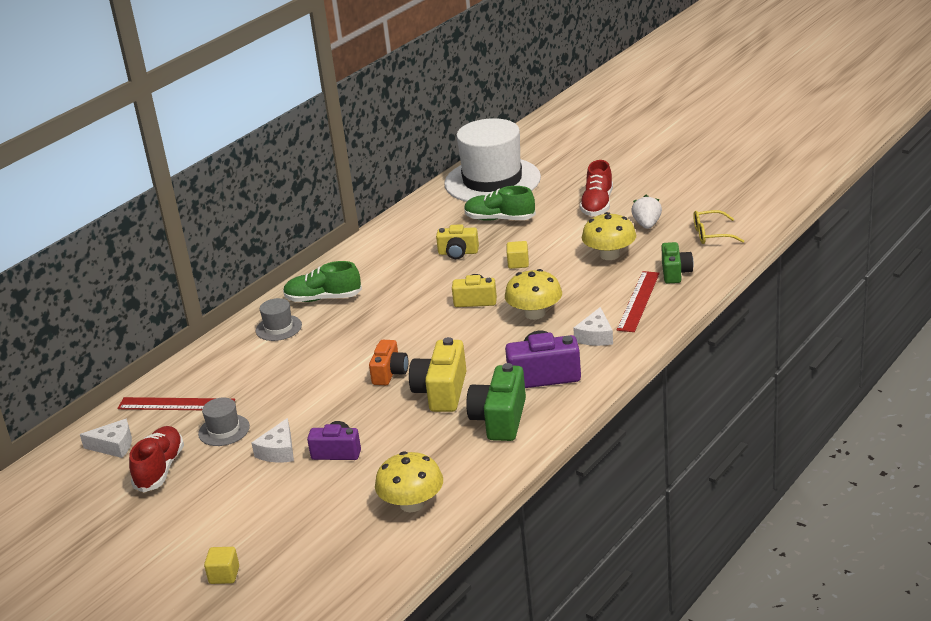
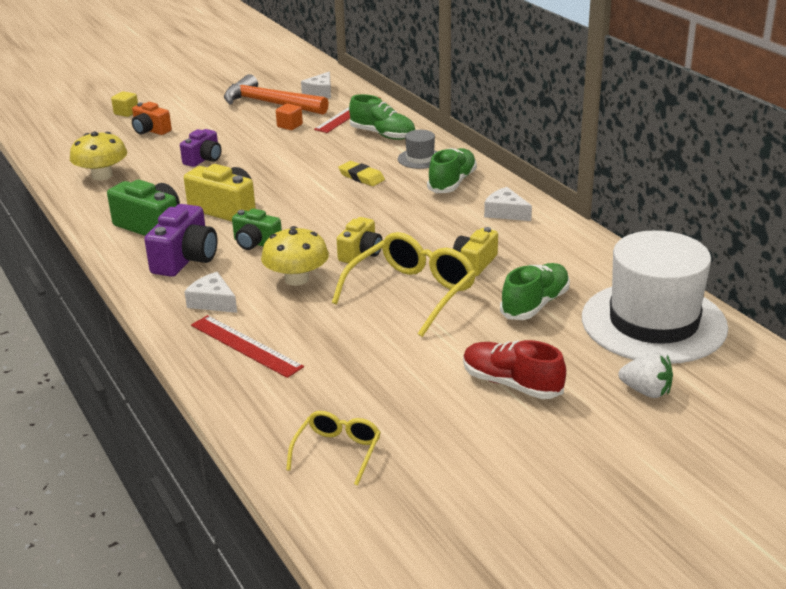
camera: 110 degrees right, 0 degrees up
red shoe [129,426,184,493] -> orange hammer [224,74,329,115]
grey hat [198,398,250,446] -> orange cube [276,104,303,130]
white cheese [251,418,294,462] -> white cheese moved to [484,187,532,221]
orange camera [369,340,408,385] -> orange camera moved to [132,102,172,135]
yellow cube [507,241,529,269] -> yellow glasses [332,232,476,337]
yellow mushroom [582,212,636,260] -> none
white strawberry [631,195,662,229] -> white strawberry moved to [618,352,673,398]
green camera [661,242,694,284] -> green camera moved to [232,208,282,250]
none -> yellow eraser [338,161,385,186]
none -> green shoe [349,94,415,140]

